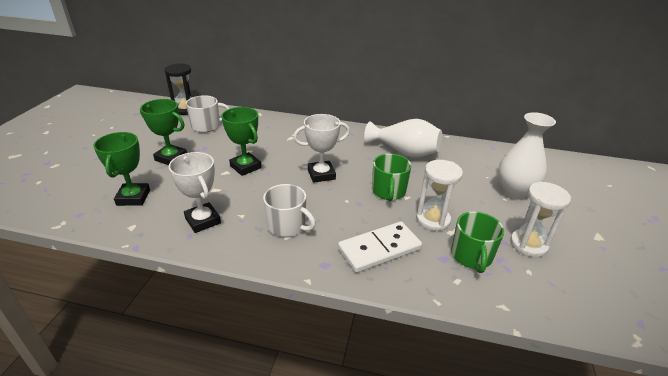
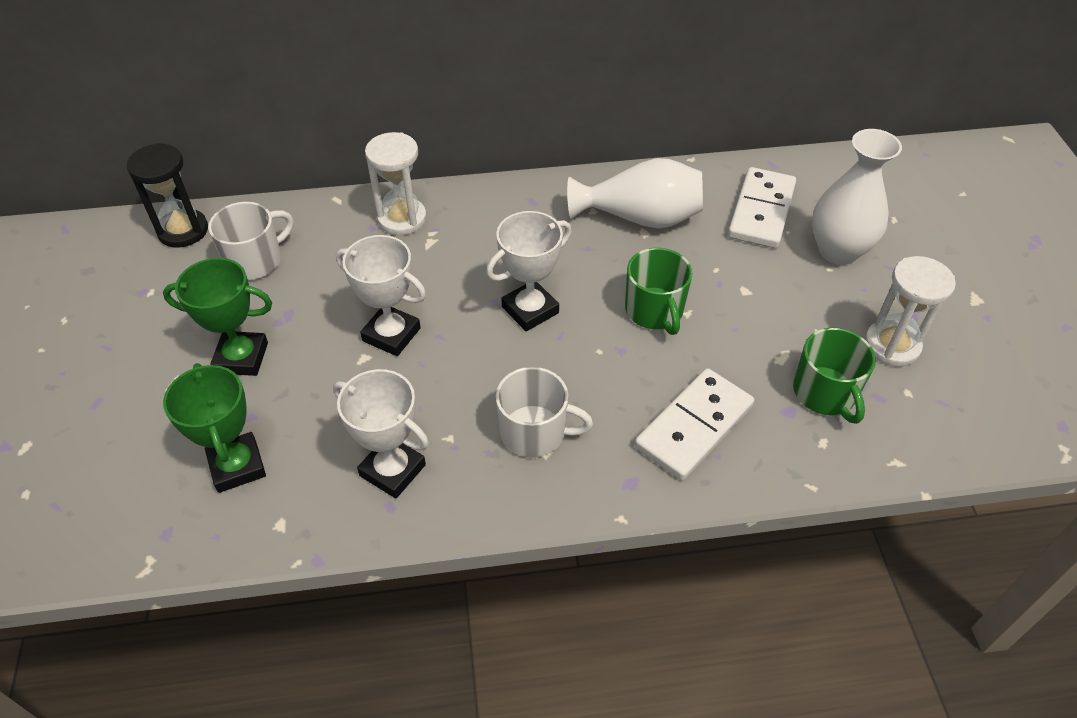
camera: 20 degrees left, 15 degrees up
green trophy [221,107,262,176] -> white trophy [336,235,426,356]
white hourglass [416,160,463,231] -> white hourglass moved to [365,132,427,235]
none -> white domino [728,167,796,248]

